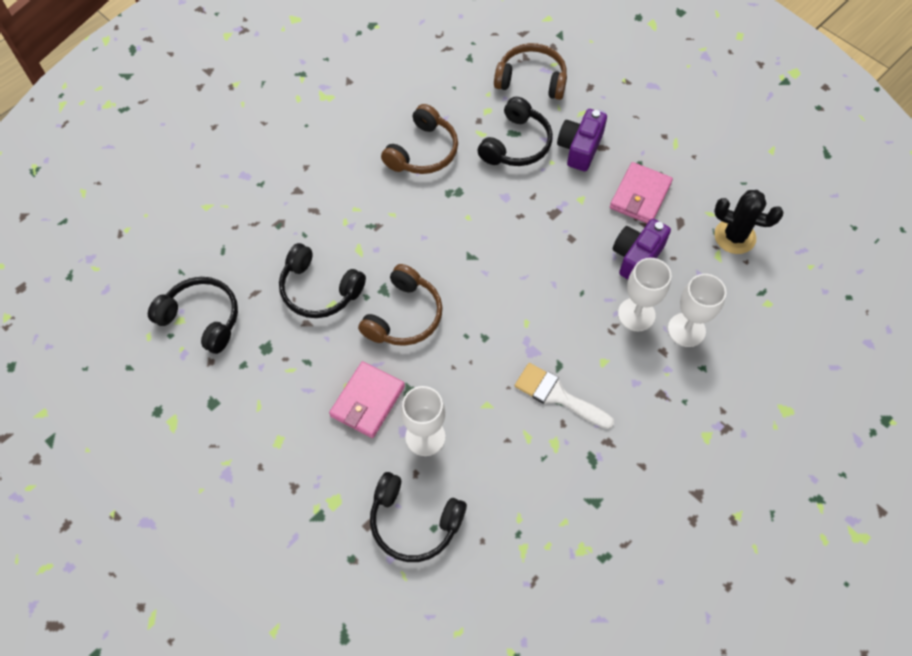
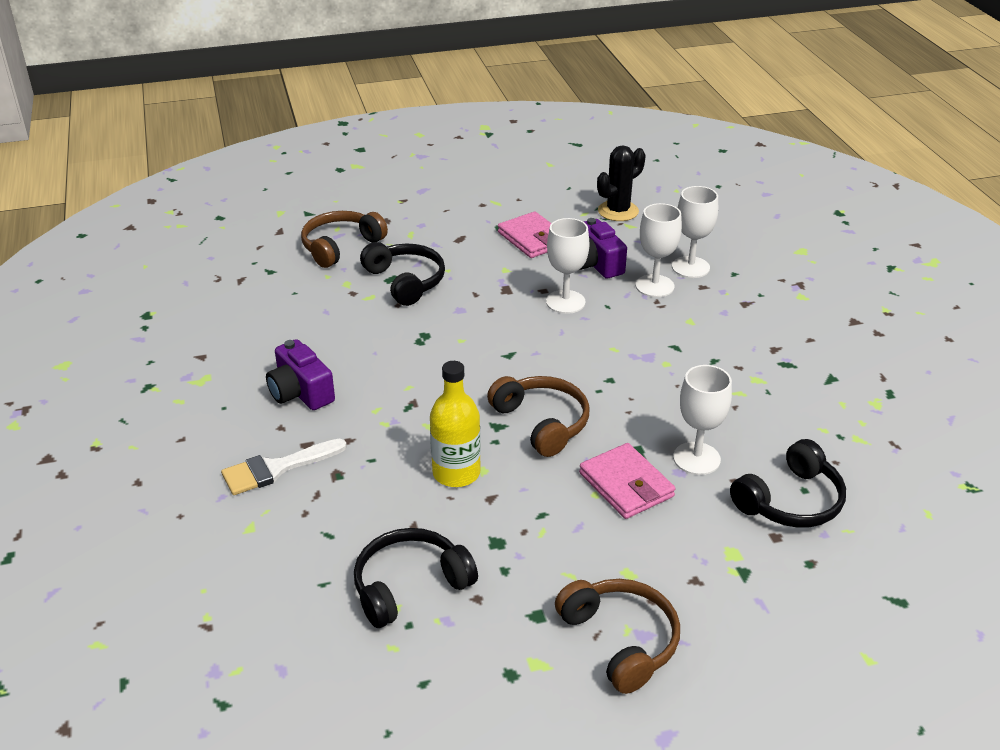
camera: 60 degrees left, 25 degrees down
black headphones [279,243,366,318] -> yellow bottle [430,361,481,487]
brown headphones [381,104,458,174] -> brown headphones moved to [555,579,680,694]
white brush [515,363,614,429] -> white brush moved to [221,439,347,495]
purple camera [557,109,607,171] -> purple camera moved to [266,339,335,410]
none -> white goblet [546,218,589,314]

